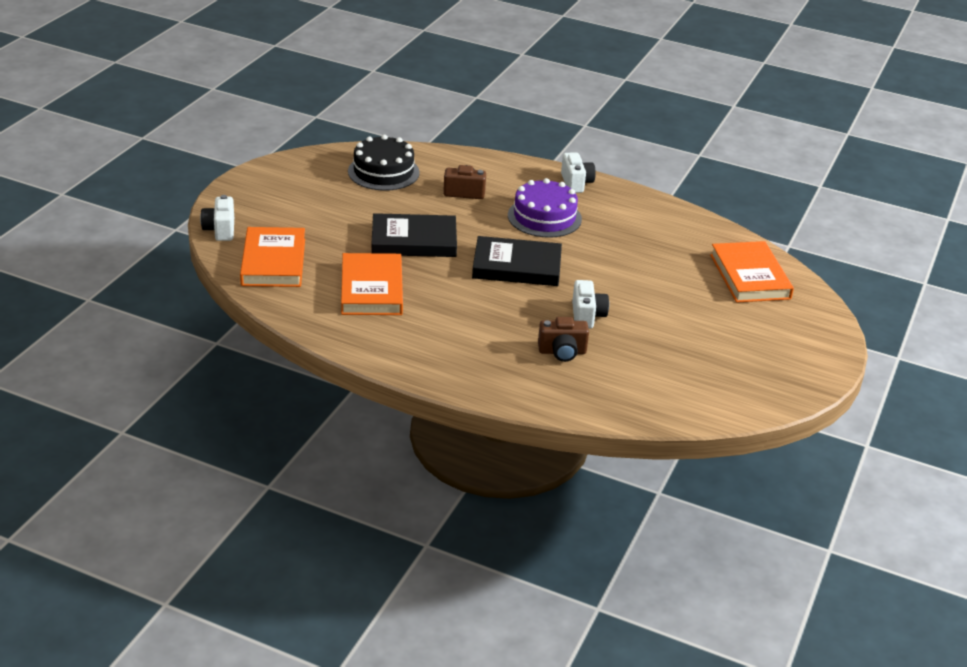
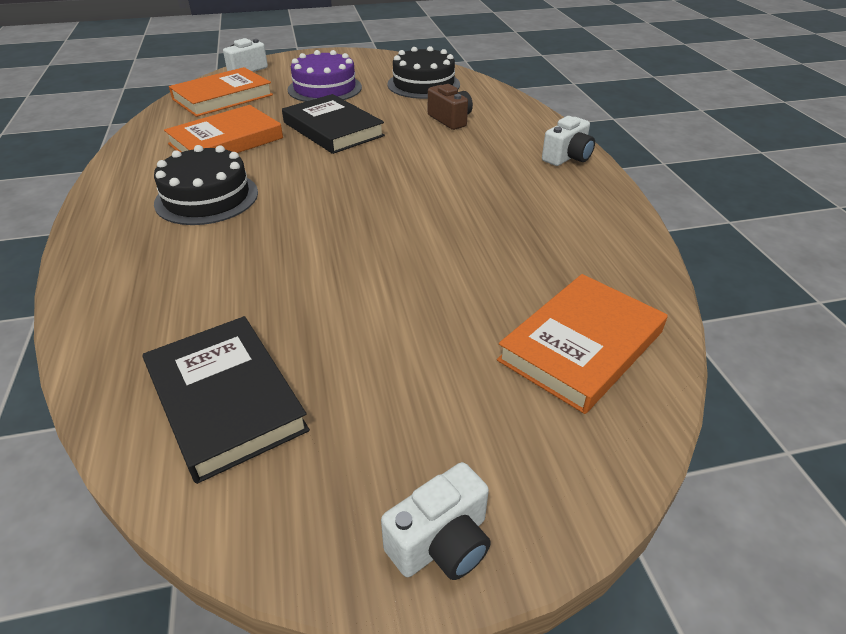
camera: 55 degrees right, 5 degrees up
black book [472,236,562,286] -> black book moved to [143,316,310,484]
purple cake [508,178,582,238] -> purple cake moved to [287,50,362,102]
brown camera [538,317,589,362] -> none
white camera [572,280,609,329] -> white camera moved to [381,462,491,580]
none -> black cake [154,145,258,225]

